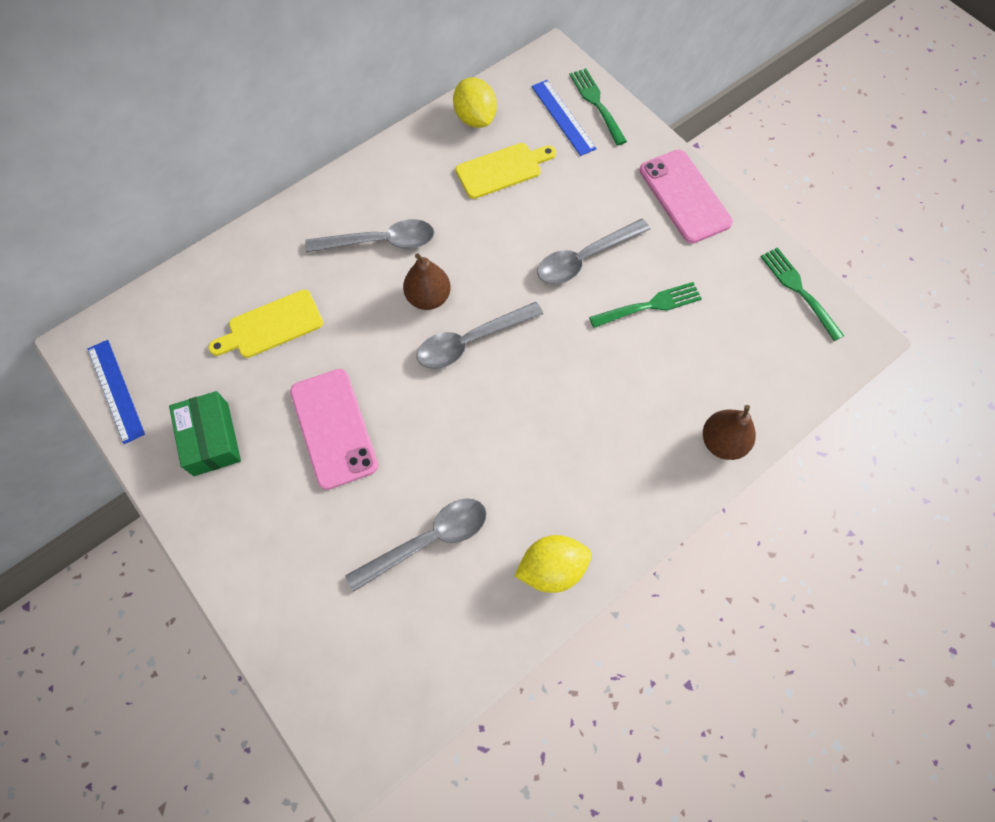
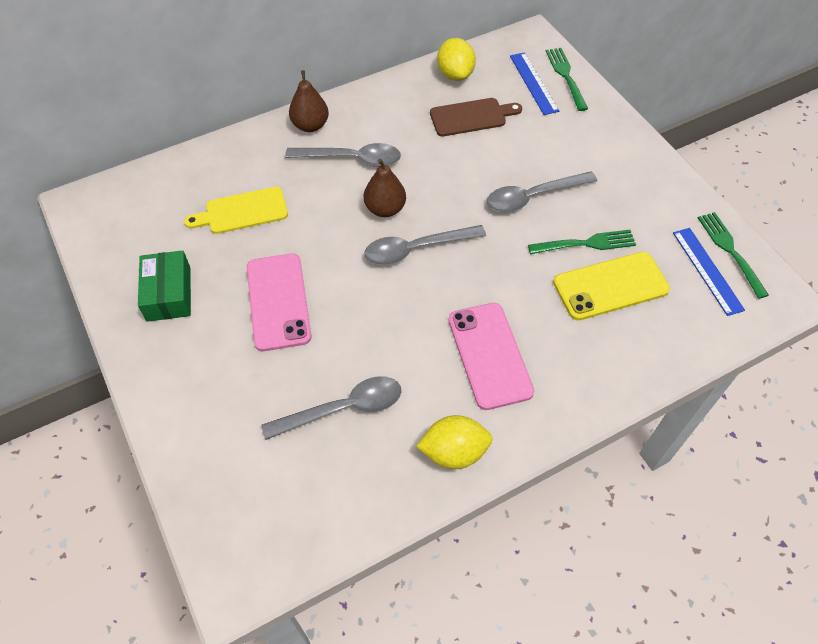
camera: 10 degrees right, 10 degrees down
blue ruler [88,340,145,444] -> blue ruler moved to [673,228,745,316]
yellow cutting board [456,143,556,199] -> brown cutting board [430,98,522,136]
pink phone [639,150,733,243] -> pink phone moved to [448,303,534,410]
brown pear [703,405,756,460] -> brown pear moved to [289,70,329,132]
none -> yellow phone [553,252,670,320]

